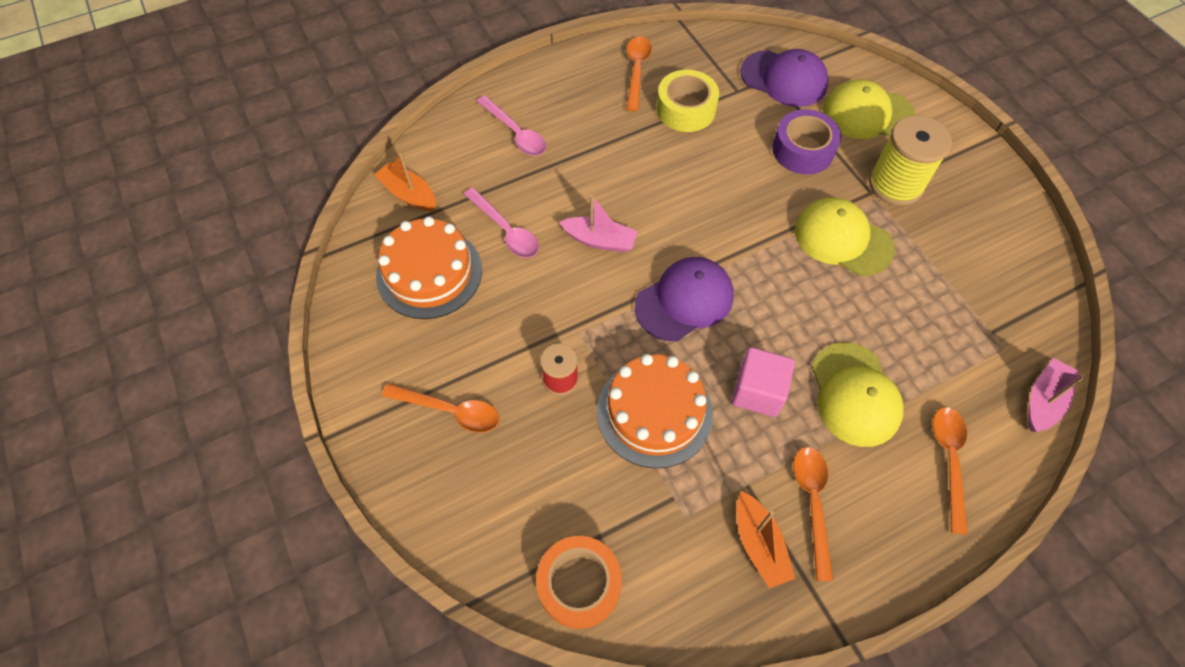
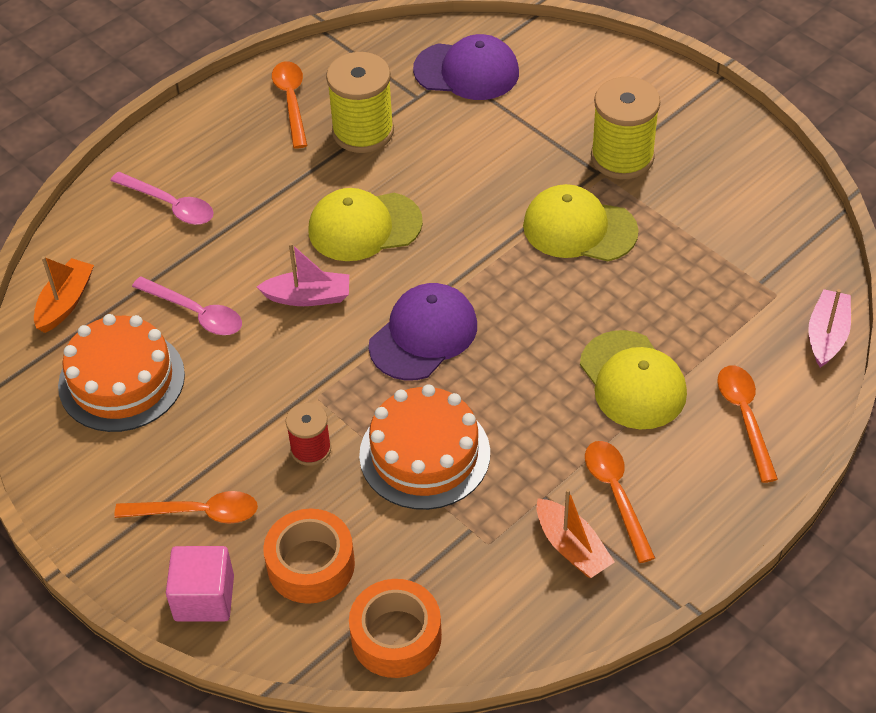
camera: 15 degrees left, 10 degrees down
orange boat [374,153,436,211] -> orange boat turned 90 degrees clockwise [34,256,94,333]
yellow tape [657,70,719,132] -> yellow spool [326,52,394,153]
pink cube [732,347,795,417] -> pink cube moved to [166,546,234,622]
purple tape [772,109,841,174] -> none
yellow cap [823,79,916,139] -> yellow cap moved to [308,188,423,261]
none -> orange tape [263,508,355,604]

